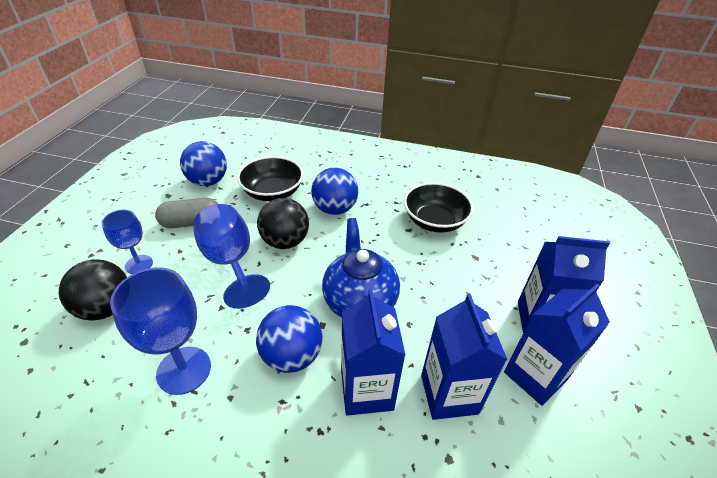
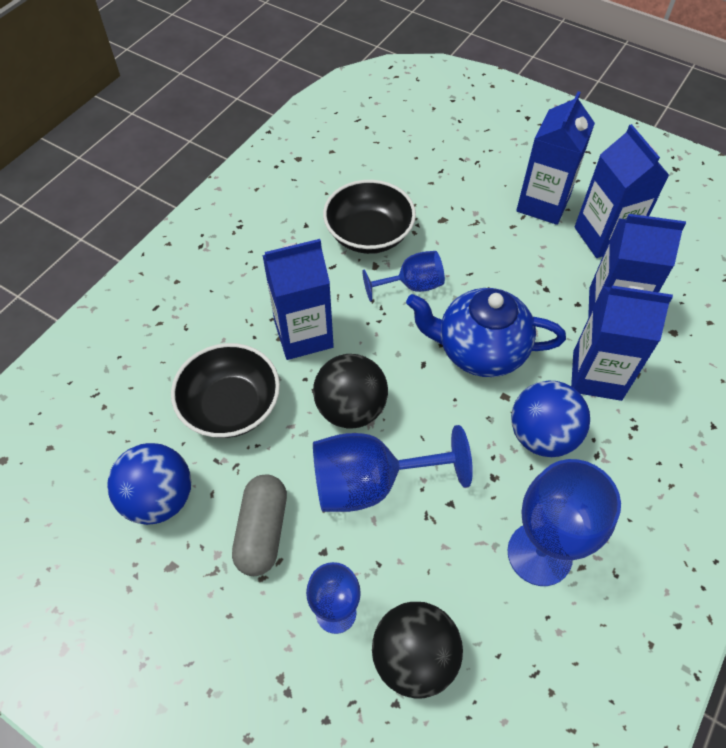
camera: 70 degrees left, 15 degrees up
blue ball [311,168,358,215] -> blue carton [262,239,334,360]
none -> blue goblet [362,251,445,301]

